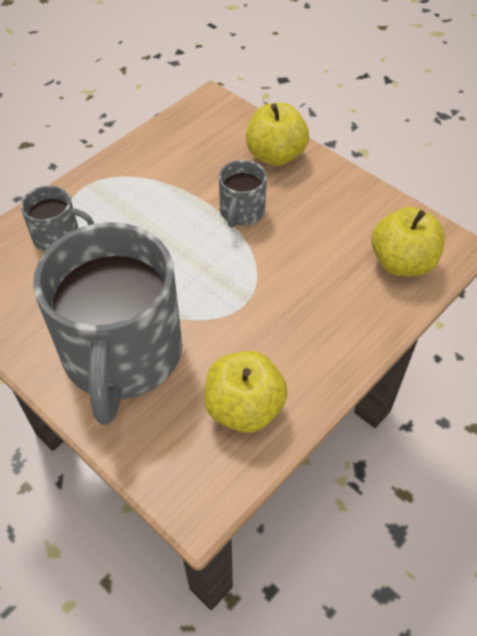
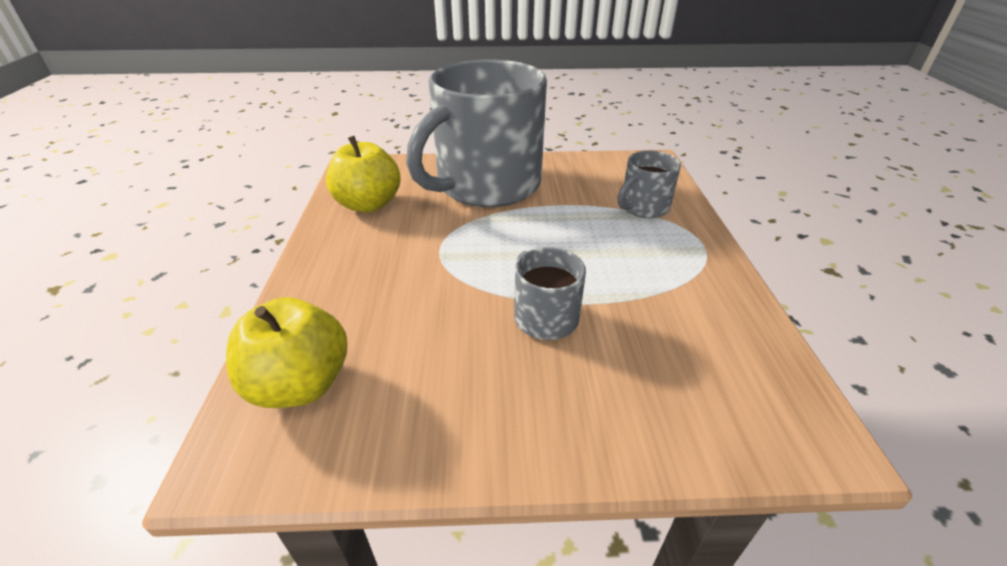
camera: 135 degrees right, 15 degrees down
grey mug [33,222,182,425] -> grey mug turned 90 degrees counterclockwise [406,60,547,207]
yellow apple [246,103,309,166] -> none

